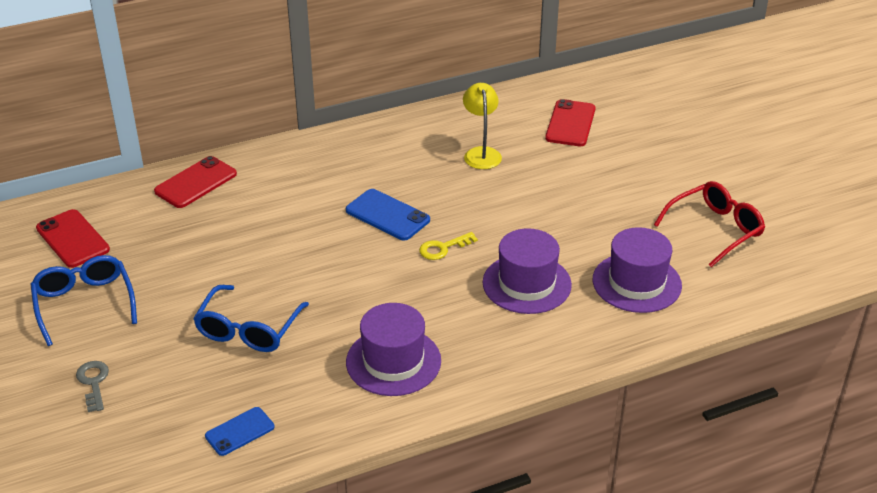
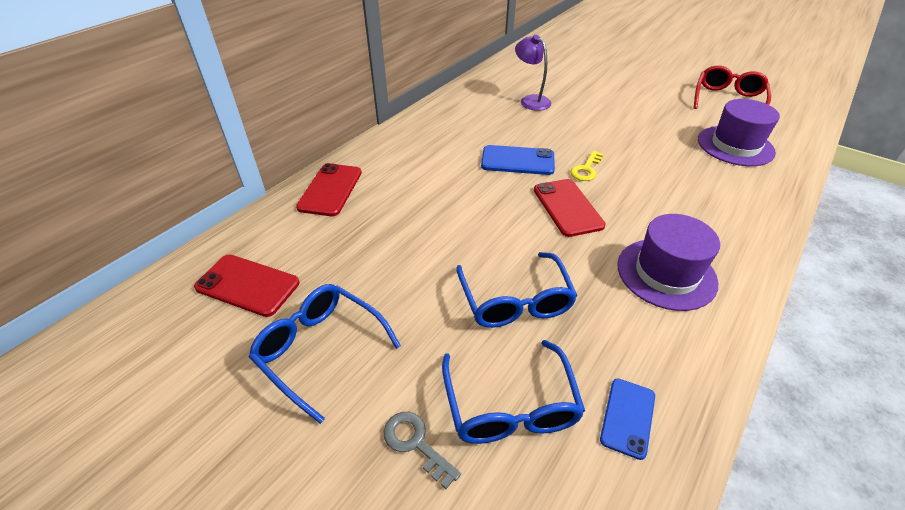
camera: 30 degrees left, 5 degrees up
yellow lamp [463,83,502,169] -> purple lamp [515,35,551,111]
purple hat [483,228,572,314] -> none
red phone [545,99,596,146] -> red phone moved to [534,179,606,237]
none -> blue glasses [442,340,585,444]

